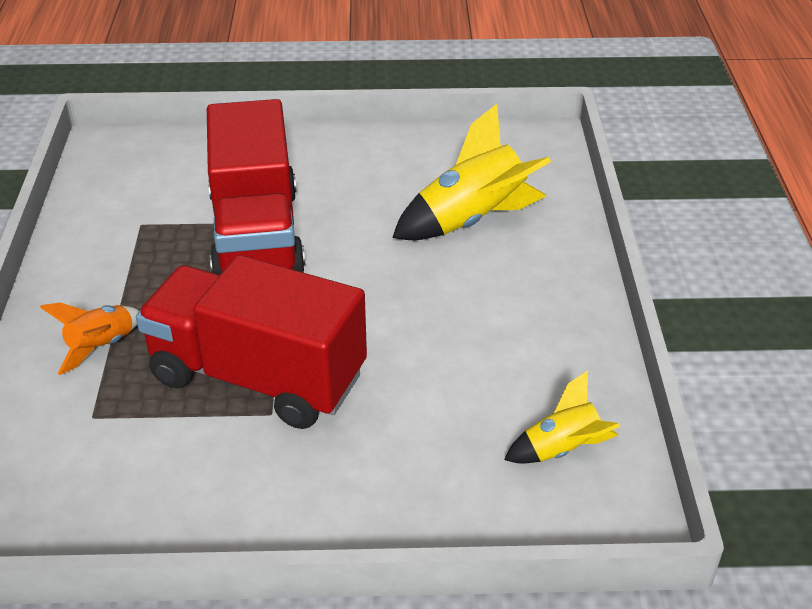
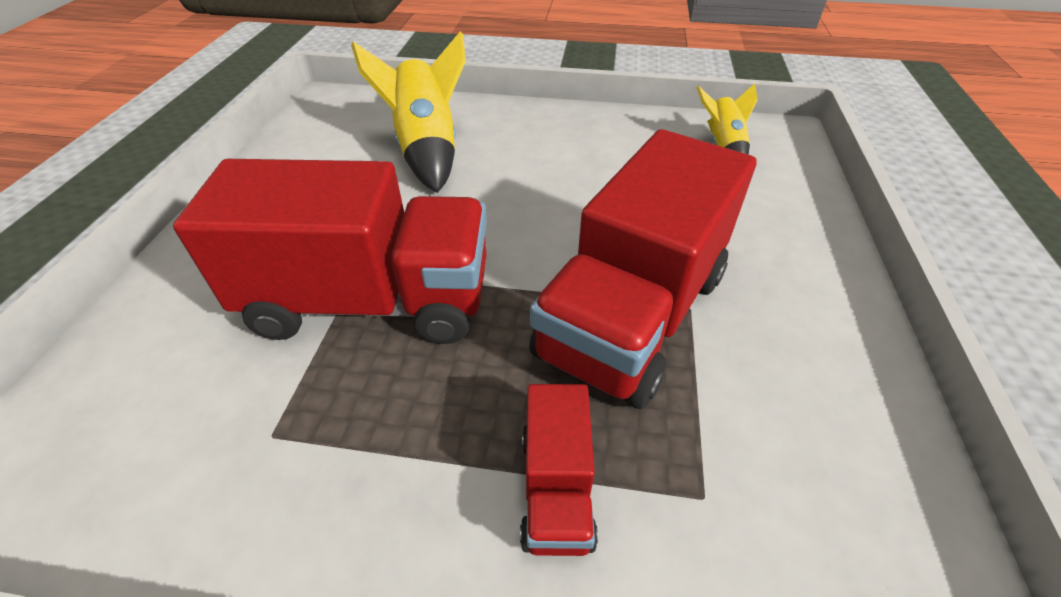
camera: 80 degrees left, 5 degrees up
orange rocket [40,302,139,375] -> red truck [520,384,598,556]

